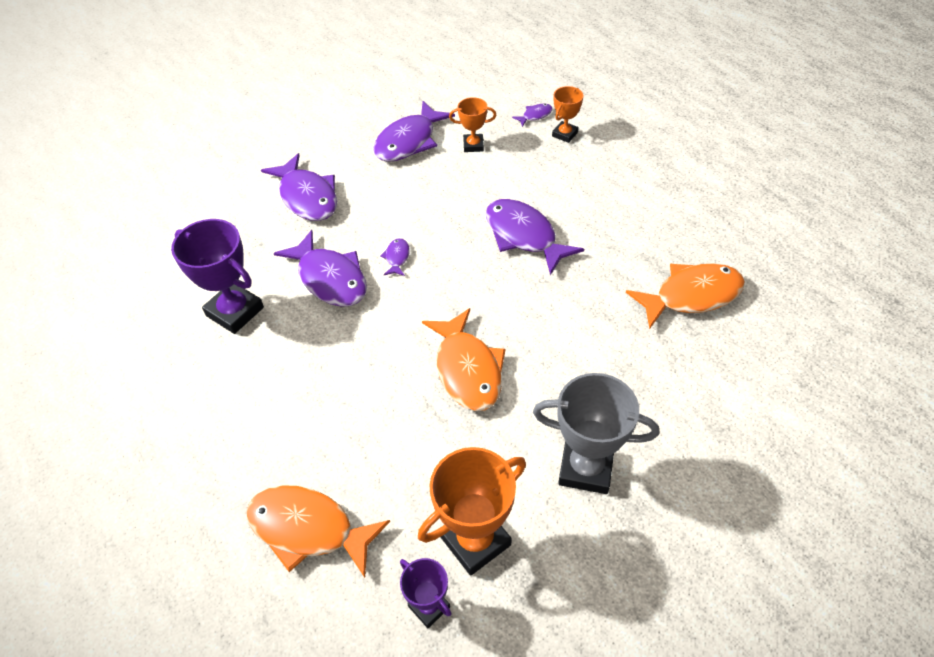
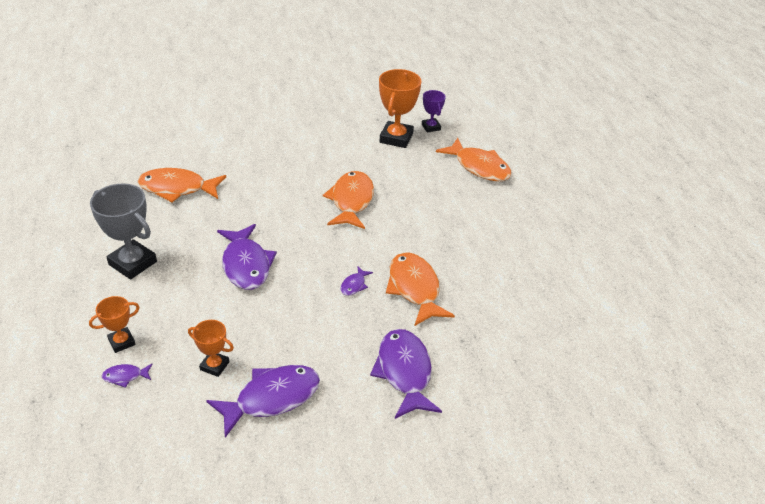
camera: 160 degrees left, 10 degrees down
purple trophy [171,219,264,334] -> none
purple fish [274,230,367,307] -> orange fish [386,253,455,326]
orange trophy [418,447,526,576] -> orange trophy turned 60 degrees counterclockwise [379,69,422,148]
grey trophy [533,373,659,494] -> grey trophy moved to [90,183,157,279]

